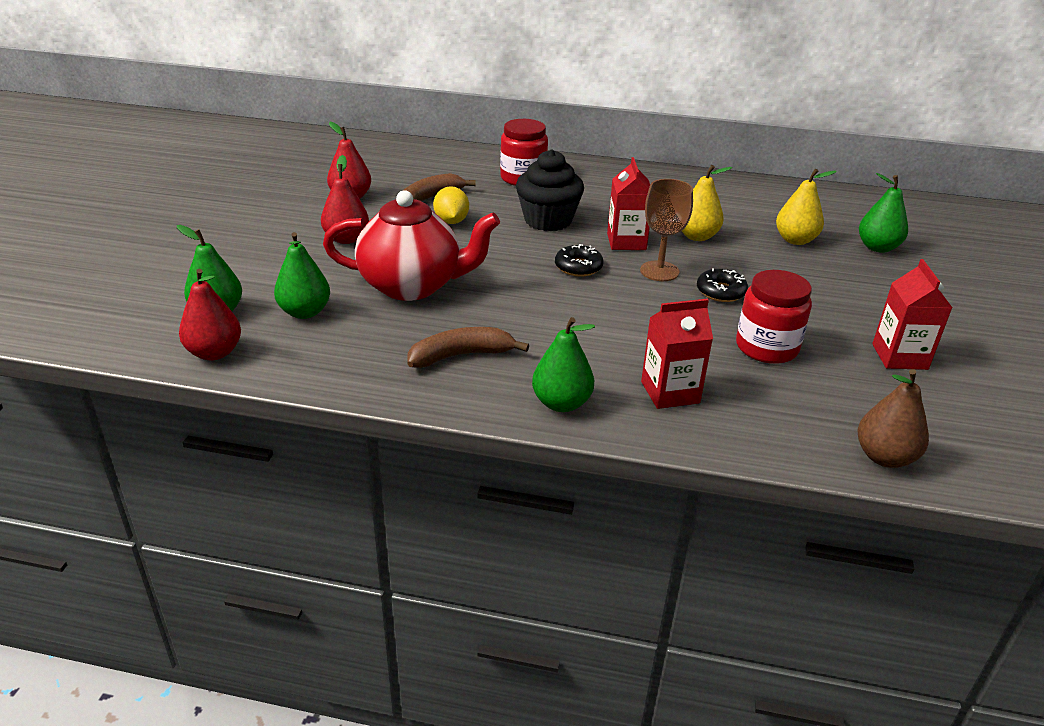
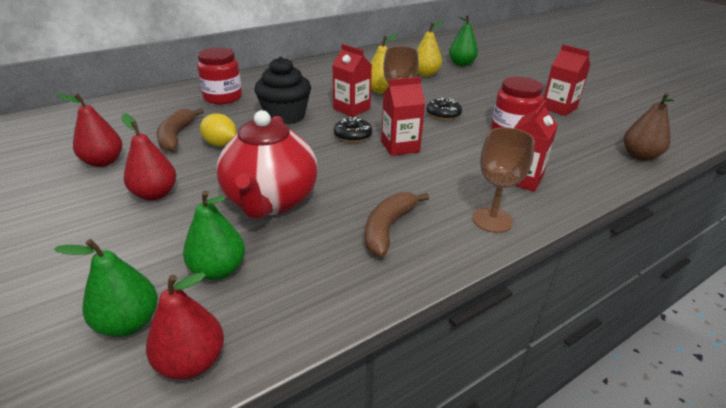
camera: 45 degrees left, 0 degrees up
red teapot [323,190,500,301] -> red teapot turned 135 degrees clockwise [216,110,318,219]
green pear [532,317,595,412] -> brown goblet [472,127,535,233]
none -> red carton [381,77,425,156]

